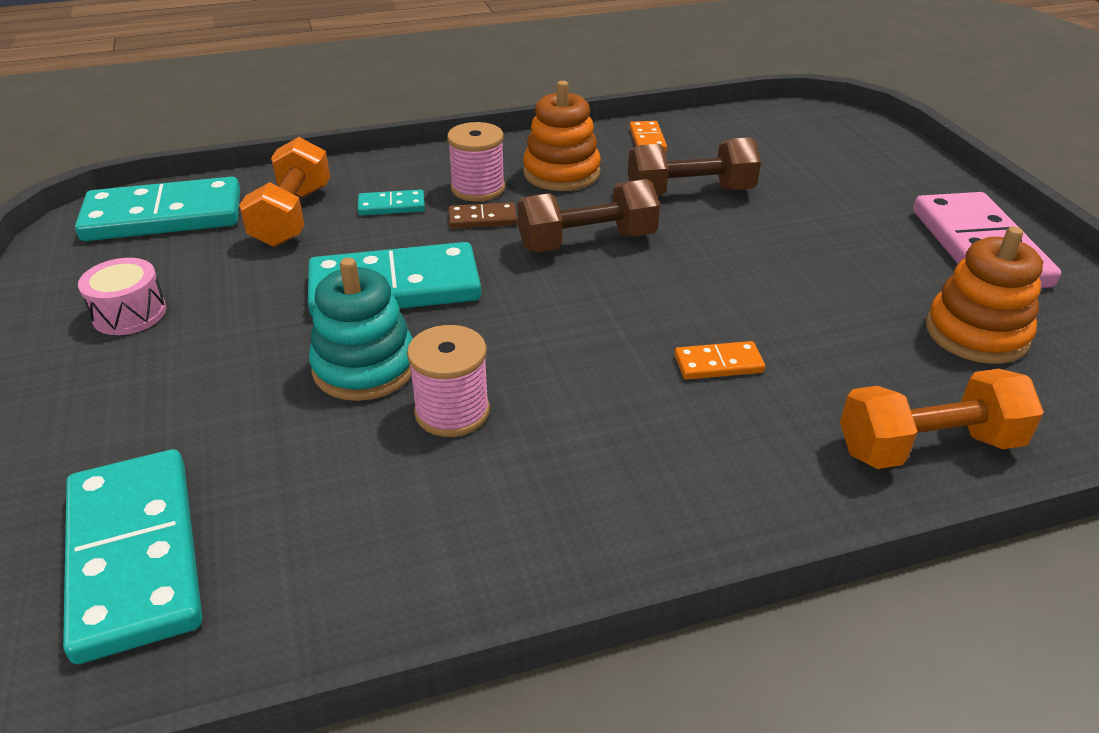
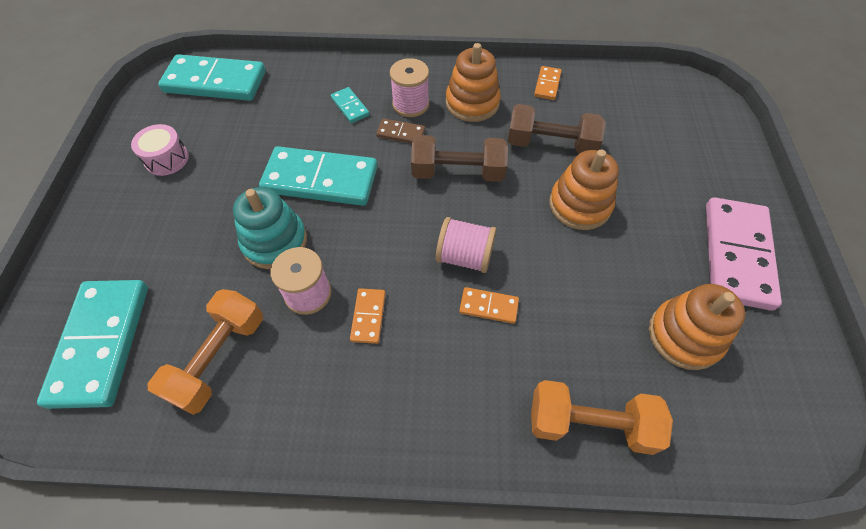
camera: 20 degrees right, 20 degrees up
orange dumbbell [239,137,330,247] -> orange dumbbell moved to [147,289,263,415]
turquoise domino [357,189,425,216] -> turquoise domino turned 45 degrees clockwise [331,87,370,123]
none -> orange domino [350,288,386,344]
none -> pink spool [436,217,496,273]
none -> orange stacking toy [549,150,619,230]

